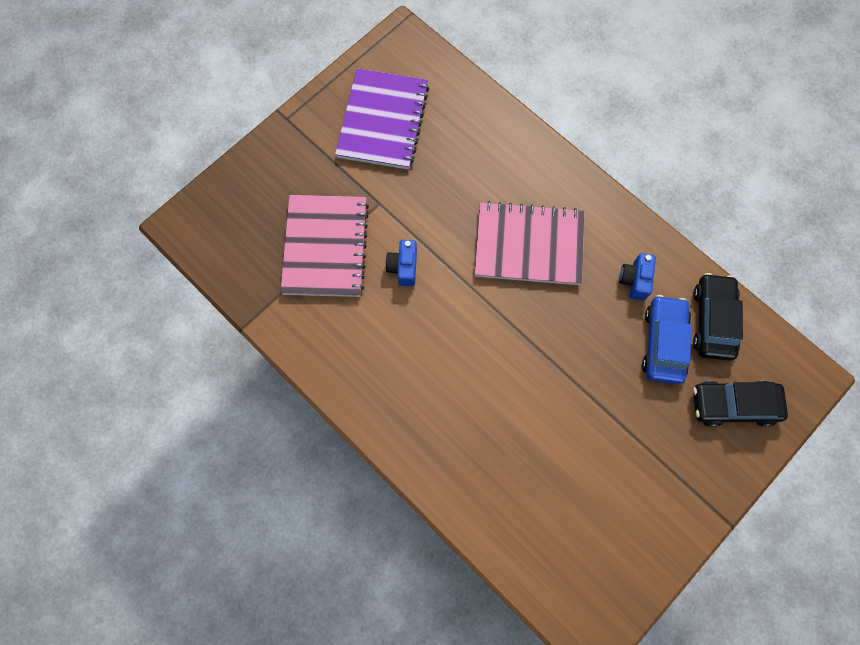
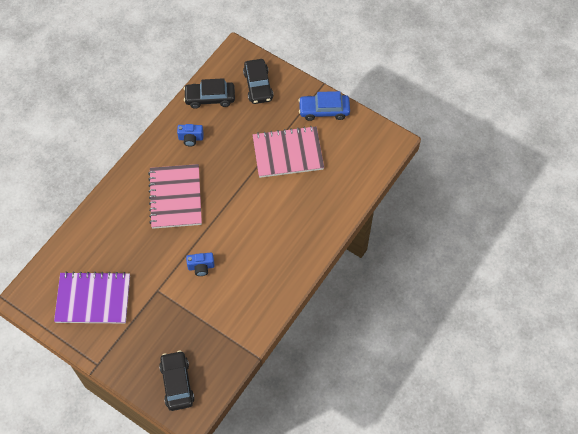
camera: 100 degrees left, 10 degrees down
pink notebook [280,195,369,297] -> pink notebook moved to [253,126,324,178]
blue car [642,295,692,384] -> blue car moved to [298,91,350,121]
none -> black car [159,351,195,411]

